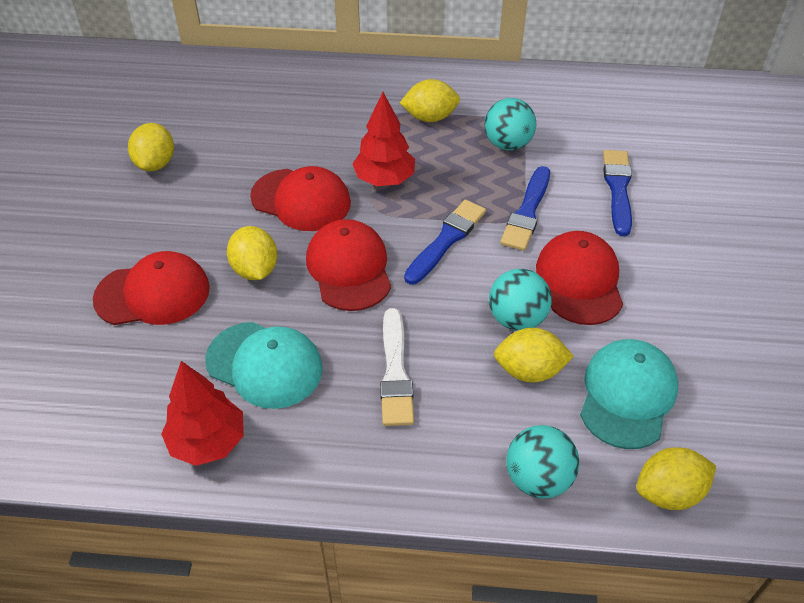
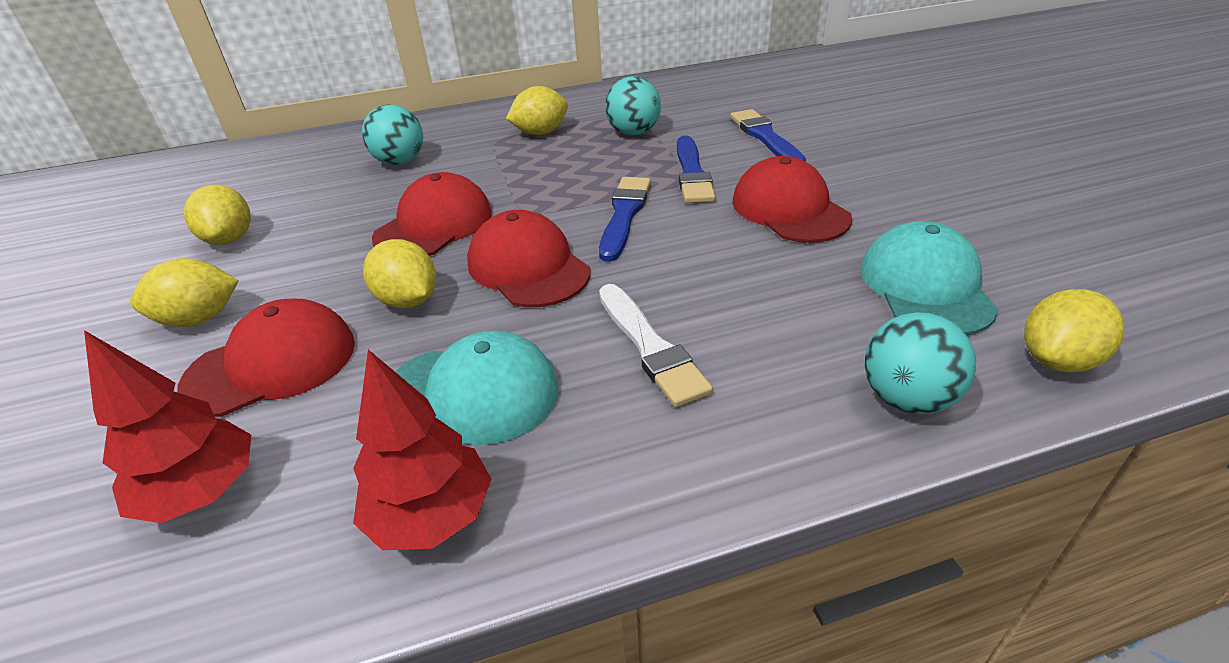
camera: 20 degrees left, 10 degrees down
red cap [250,166,351,231] -> red cap turned 60 degrees counterclockwise [372,172,492,256]
red tree [352,92,415,186] -> red tree moved to [84,330,251,523]
turquoise ball [489,269,552,331] -> turquoise ball moved to [362,104,423,165]
yellow lemon [494,328,574,383] -> yellow lemon moved to [130,258,239,327]

